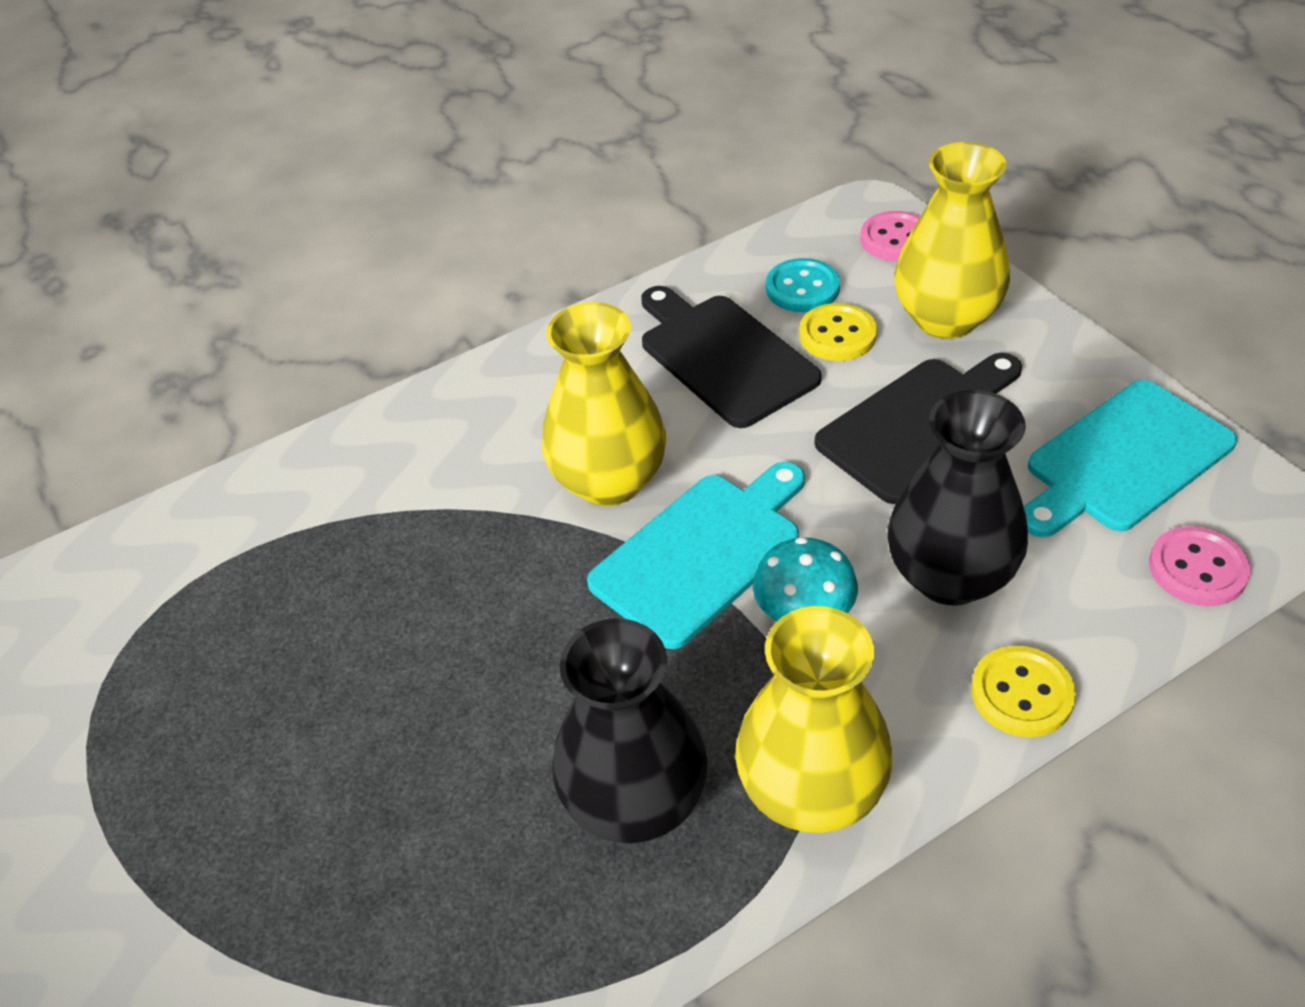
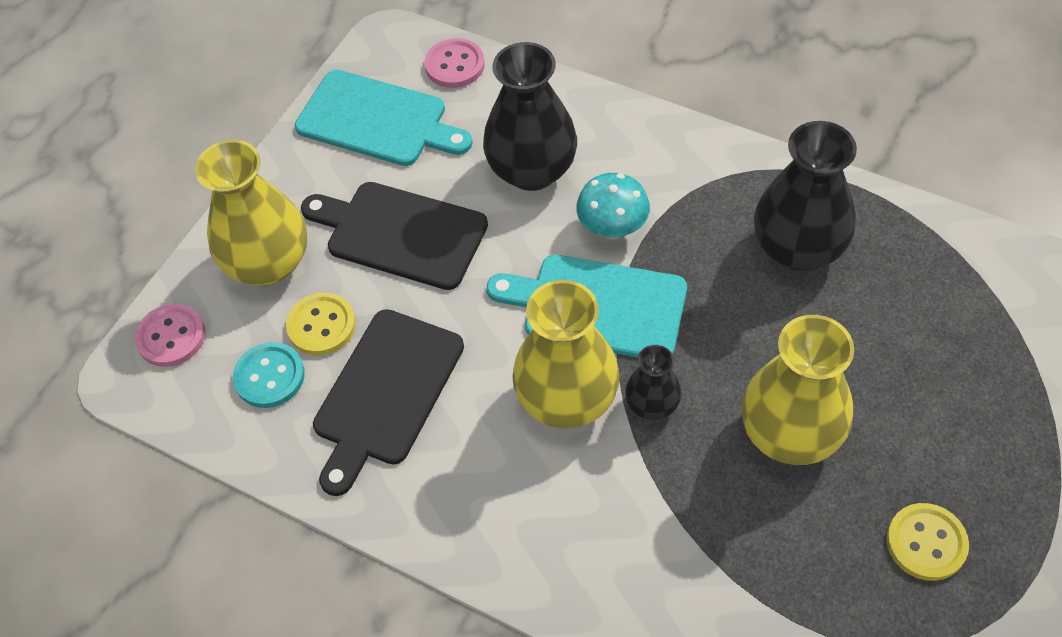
camera: 120 degrees left, 10 degrees up
yellow vase [735,606,893,833] -> yellow vase moved to [741,315,854,465]
yellow button [971,646,1076,737] -> yellow button moved to [886,503,969,581]
none -> black vase [625,345,681,420]

